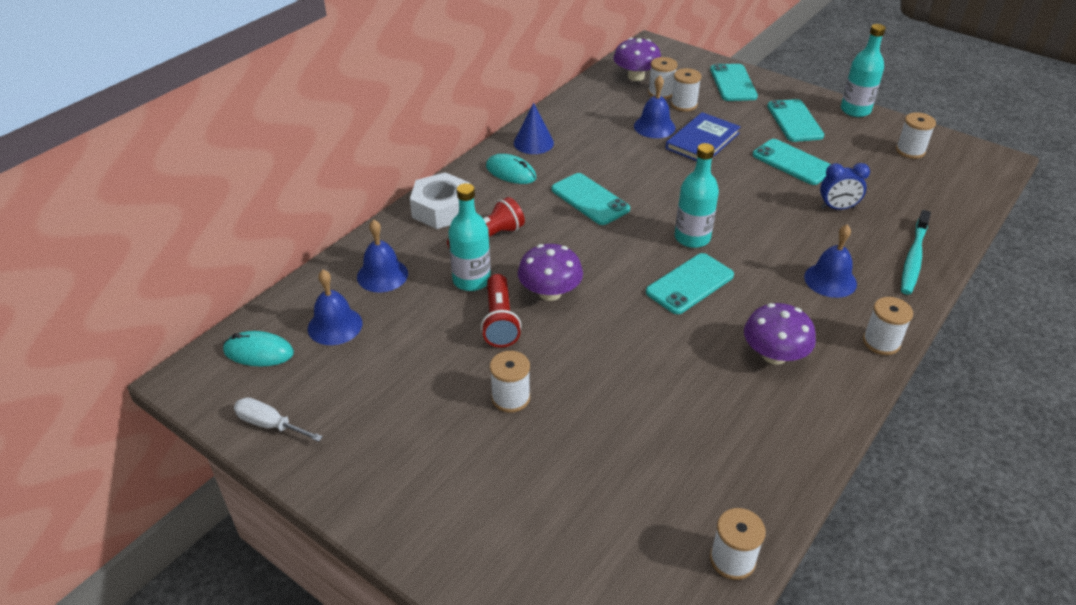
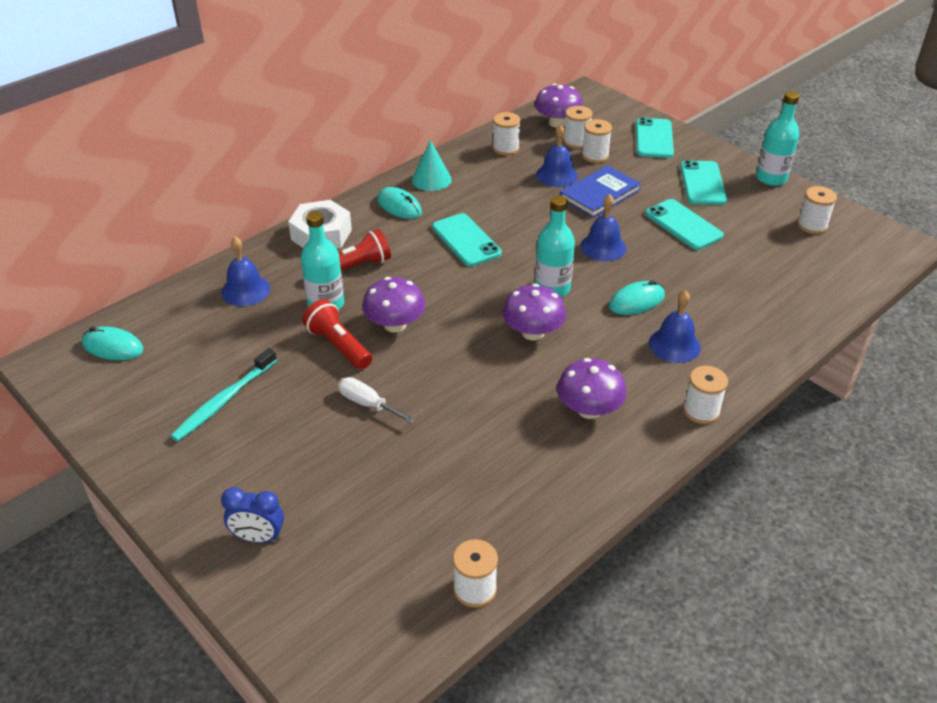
camera: 10 degrees right, 0 degrees up
white screwdriver [234,397,323,442] -> white screwdriver moved to [338,377,415,424]
blue bell [308,270,362,345] -> blue bell moved to [580,194,626,261]
red flashlight [481,274,521,348] -> red flashlight turned 135 degrees clockwise [303,299,372,370]
white spool [490,351,530,413] -> white spool moved to [493,112,521,156]
blue cone [514,103,554,154] -> turquoise cone [412,140,452,191]
turquoise phone [646,253,734,314] -> purple mushroom [502,284,566,340]
blue clock [820,163,870,210] -> blue clock moved to [221,487,284,543]
turquoise toothbrush [901,210,931,295] -> turquoise toothbrush moved to [171,348,277,441]
none -> turquoise mouse [609,280,665,315]

